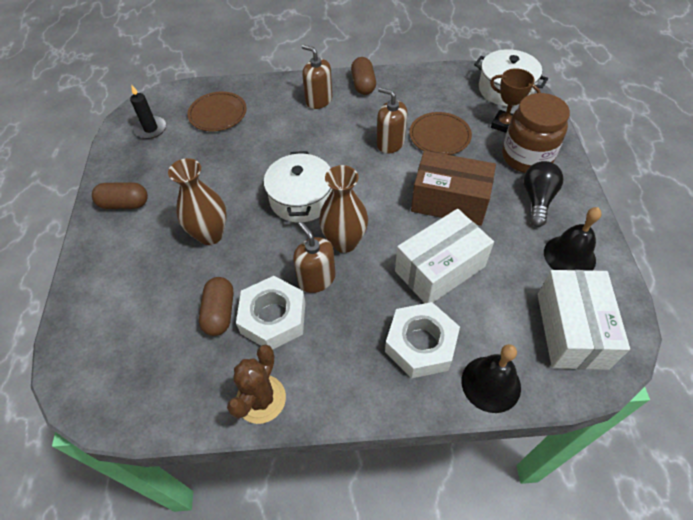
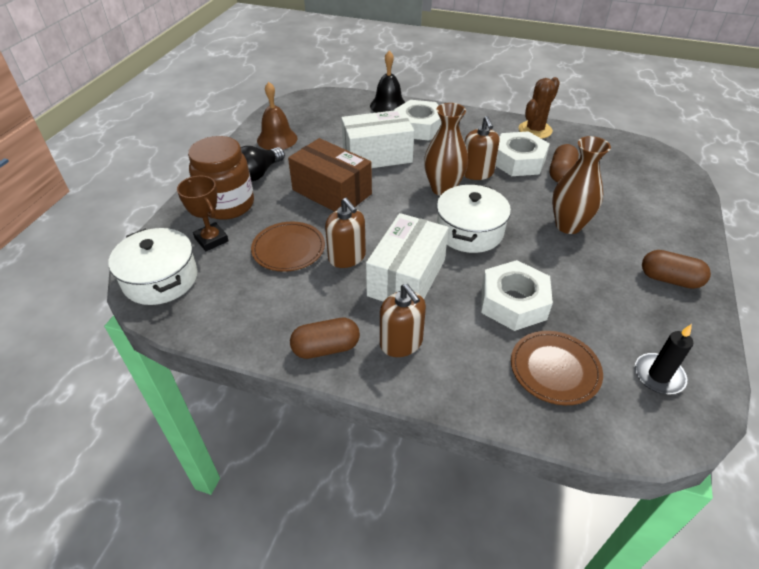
camera: 160 degrees left, 10 degrees down
brown capsule [351,57,376,95] -> brown capsule turned 60 degrees clockwise [290,318,360,359]
white box [538,270,630,370] -> white box moved to [366,213,449,302]
black bell [544,207,602,271] -> brown bell [257,82,297,150]
none -> white nut [481,260,553,331]

